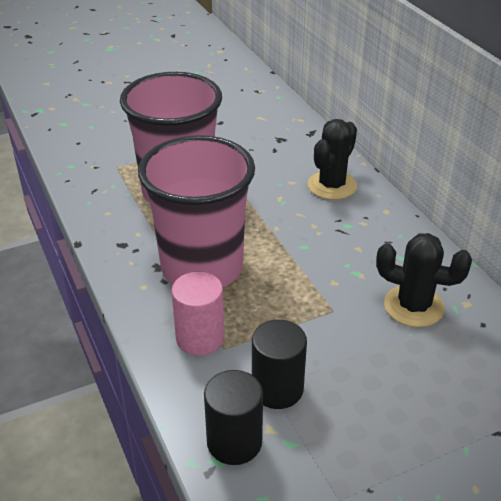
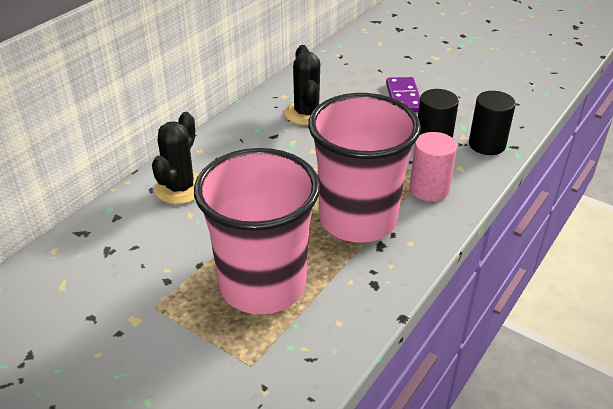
camera: 120 degrees left, 0 degrees up
black cactus [307,119,357,200] -> black cactus turned 75 degrees counterclockwise [152,112,199,204]
none -> purple domino [386,77,420,112]

